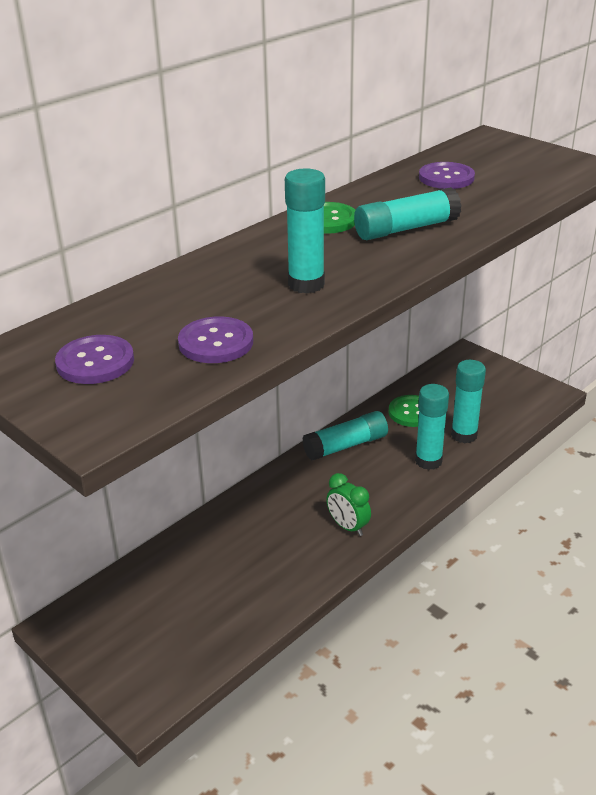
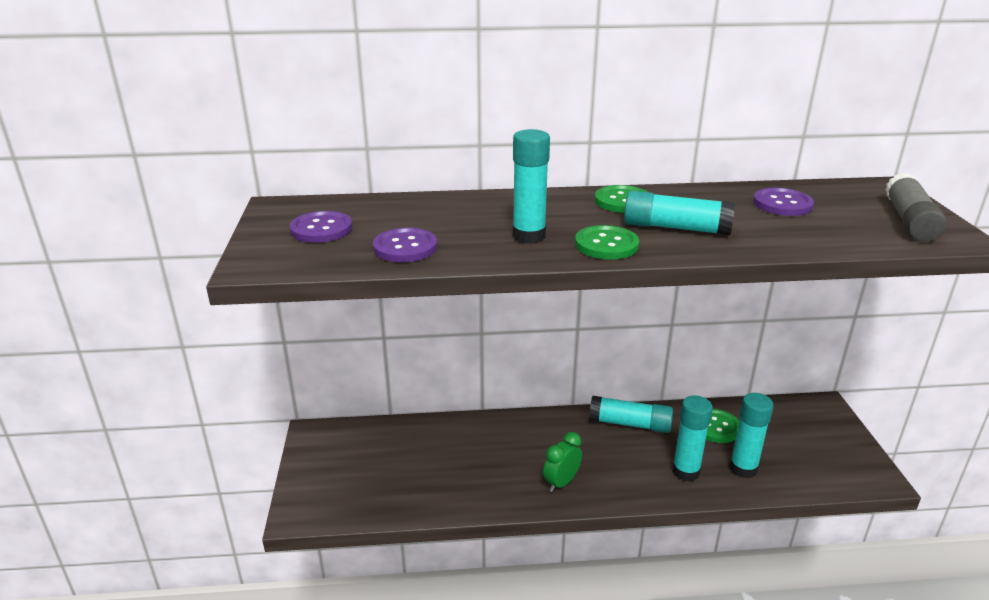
camera: 40 degrees right, 5 degrees down
green clock [326,473,371,536] -> green clock turned 45 degrees clockwise [543,432,582,492]
none -> green button [575,225,639,260]
none -> grey glue stick [885,173,947,242]

